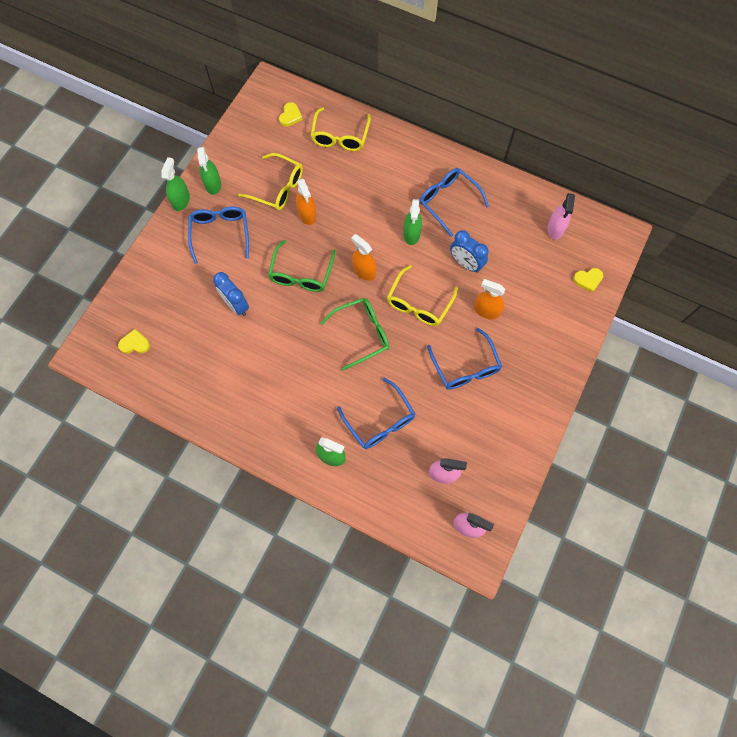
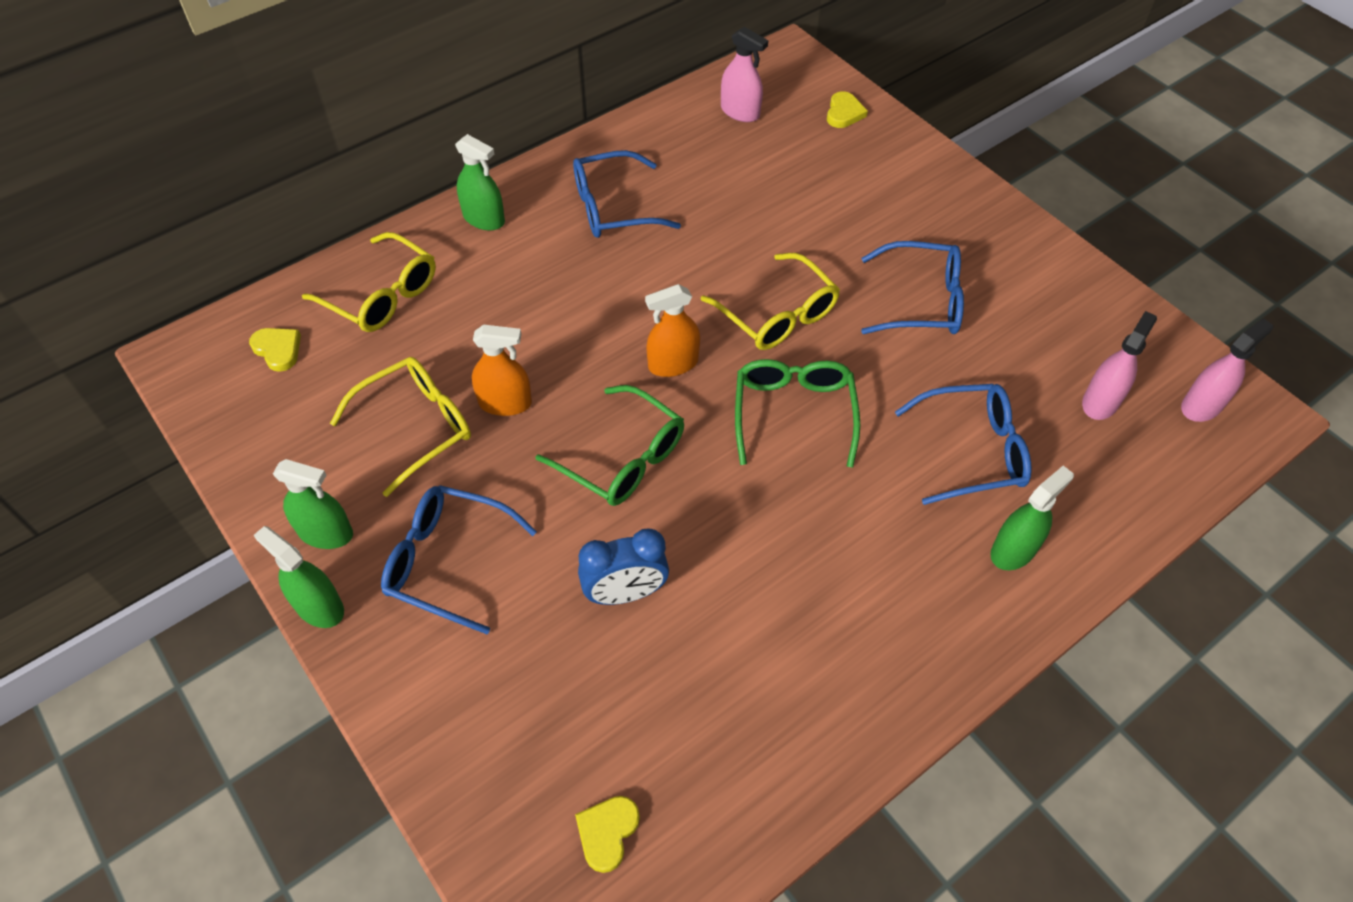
camera: 65 degrees left, 15 degrees down
green spray bottle [403,199,422,245] -> green spray bottle moved to [455,134,505,231]
blue clock [450,230,489,273] -> none
orange spray bottle [474,279,505,320] -> none

